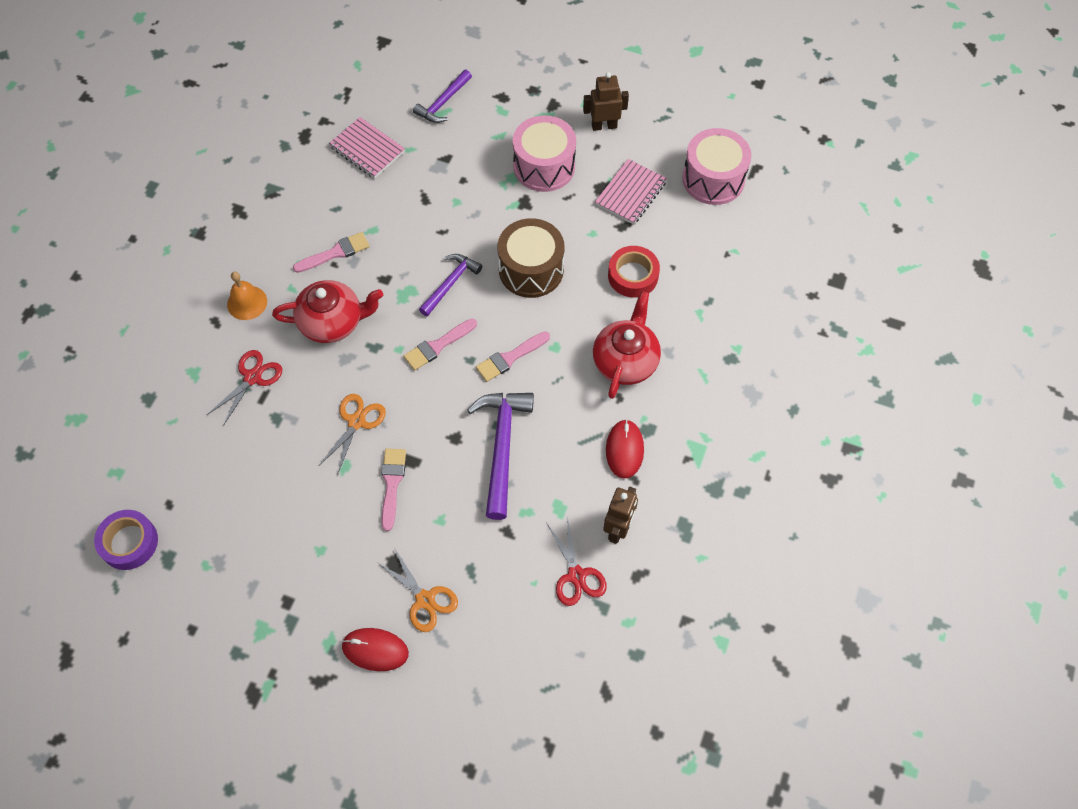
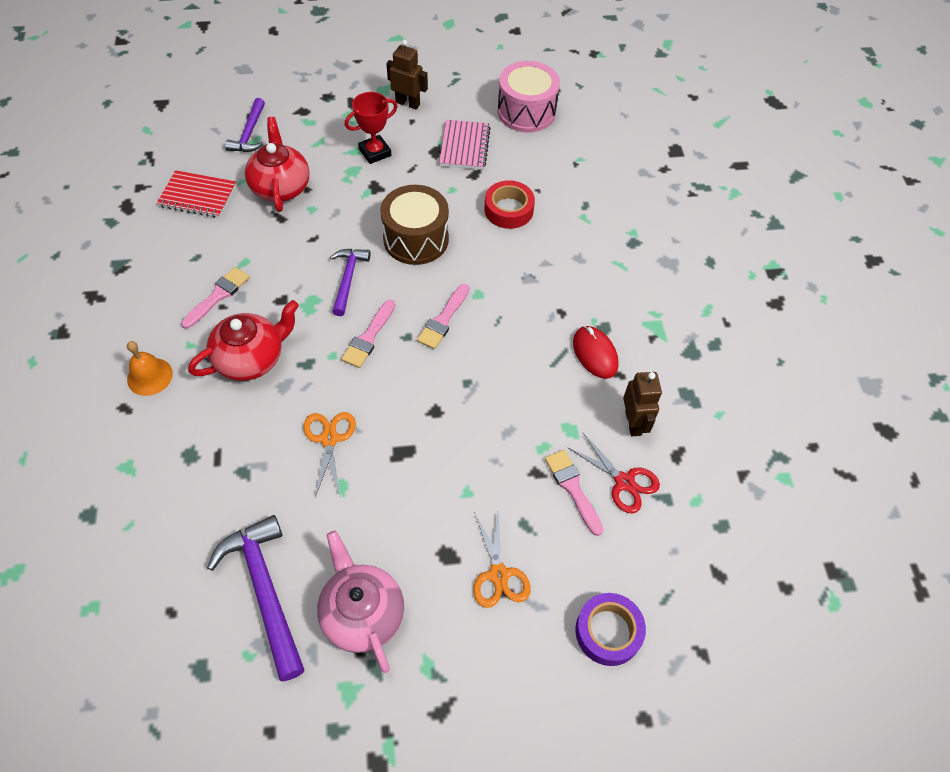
camera: 30 degrees left, 5 degrees down
purple tape [94,510,158,570] -> purple tape moved to [575,593,646,666]
red scissors [207,350,282,426] -> none
pink notebook [329,117,405,179] -> red notebook [157,170,236,218]
red mouse [342,628,409,671] -> none
orange scissors [377,548,458,632] -> orange scissors turned 60 degrees clockwise [473,512,531,608]
pink brush [381,448,406,531] -> pink brush moved to [545,450,604,536]
purple hammer [467,393,534,520] -> purple hammer moved to [207,515,304,681]
pink drum [513,115,576,192] -> red trophy [345,92,398,164]
brown robot [583,72,629,131] -> brown robot turned 60 degrees clockwise [386,40,428,109]
red teapot [593,291,661,399] -> red teapot moved to [245,117,309,212]
none -> pink teapot [317,531,404,673]

